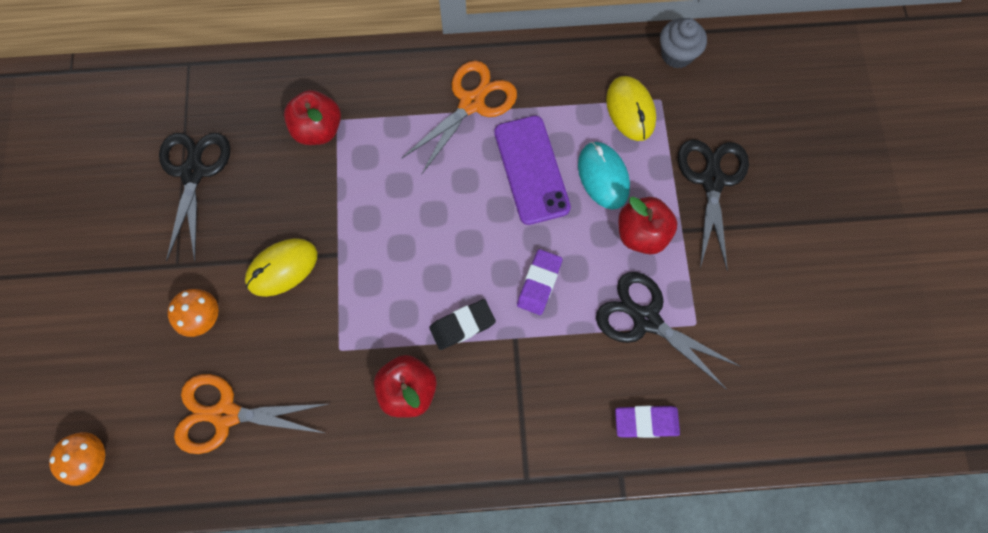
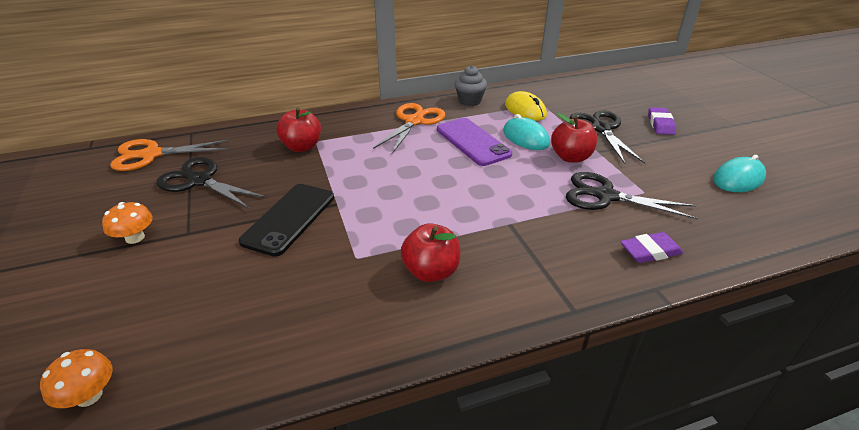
camera: 15 degrees left, 35 degrees down
black scissors [159,133,230,261] -> black scissors turned 45 degrees counterclockwise [156,157,267,208]
orange mushroom [167,289,219,337] -> orange mushroom moved to [102,202,153,244]
orange scissors [174,374,328,454] -> orange scissors moved to [110,139,230,171]
yellow mouse [245,238,317,297] -> black phone [239,184,334,256]
black eraser [429,299,496,350] -> none
purple eraser [517,249,562,315] -> purple eraser moved to [648,107,676,135]
grey cupcake [660,18,707,69] -> grey cupcake moved to [454,65,487,106]
none -> turquoise mouse [713,155,766,192]

